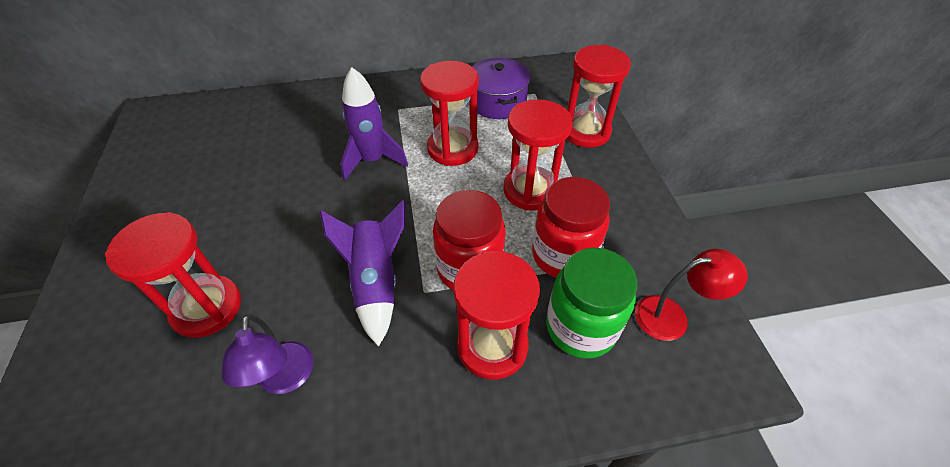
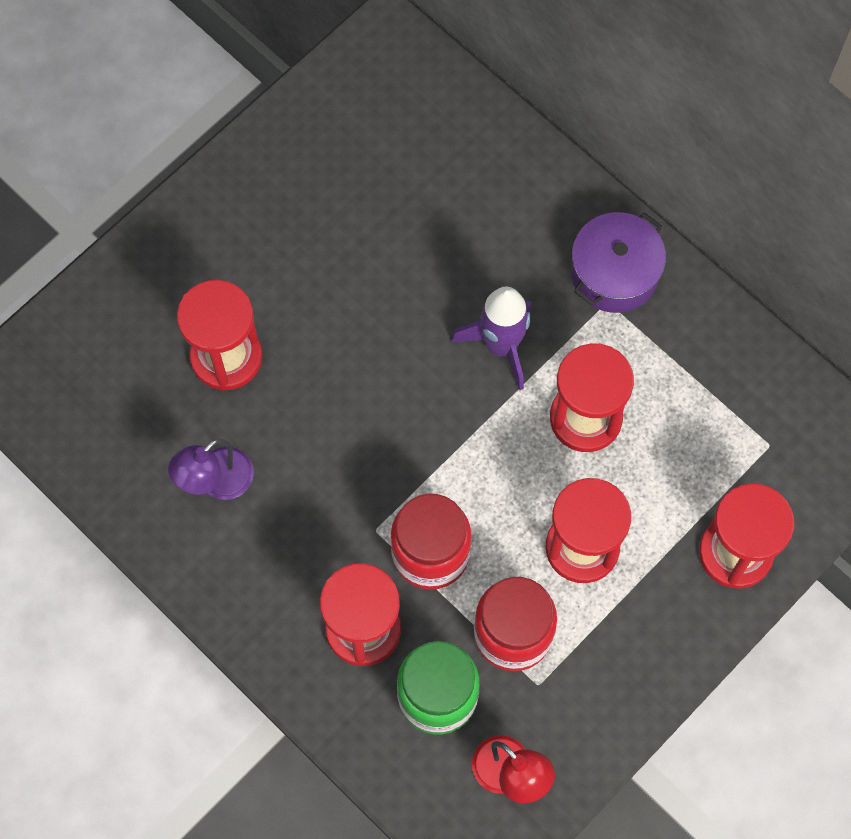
camera: 55 degrees right, 20 degrees up
purple rocket [320,200,405,346] -> none
purple pot [472,58,531,119] -> purple pot moved to [571,212,666,313]

